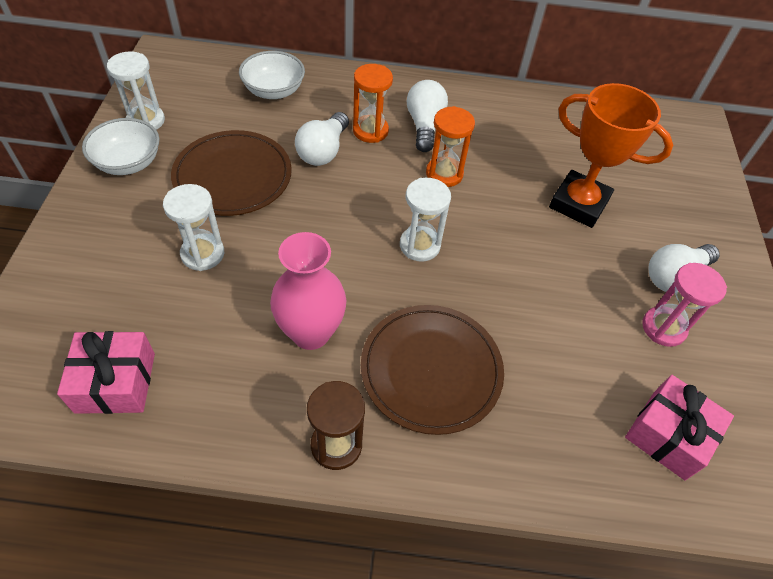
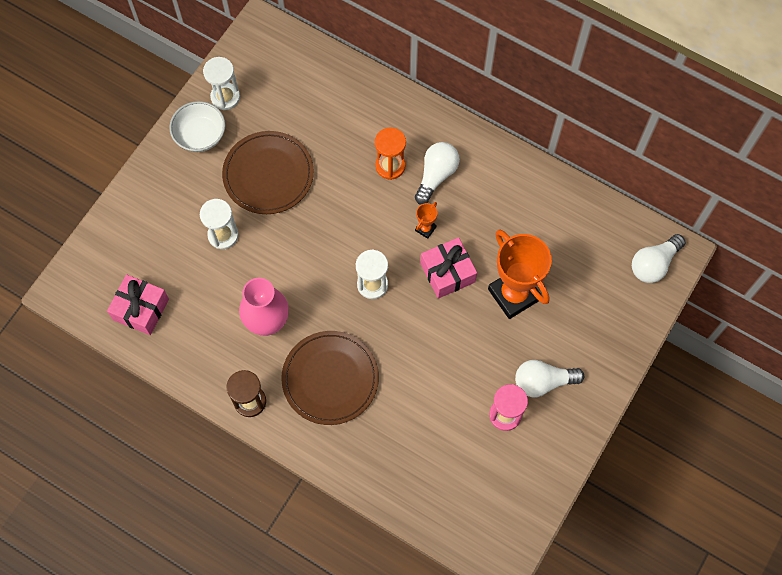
camera: 30 degrees right, 15 degrees up
white bowl [239,51,305,99] -> none
white light bulb [295,112,349,166] -> white light bulb moved to [632,234,685,283]
orange hourglass [426,106,475,187] -> orange trophy [415,202,437,239]
pink gift [625,375,734,480] -> pink gift moved to [420,237,477,299]

